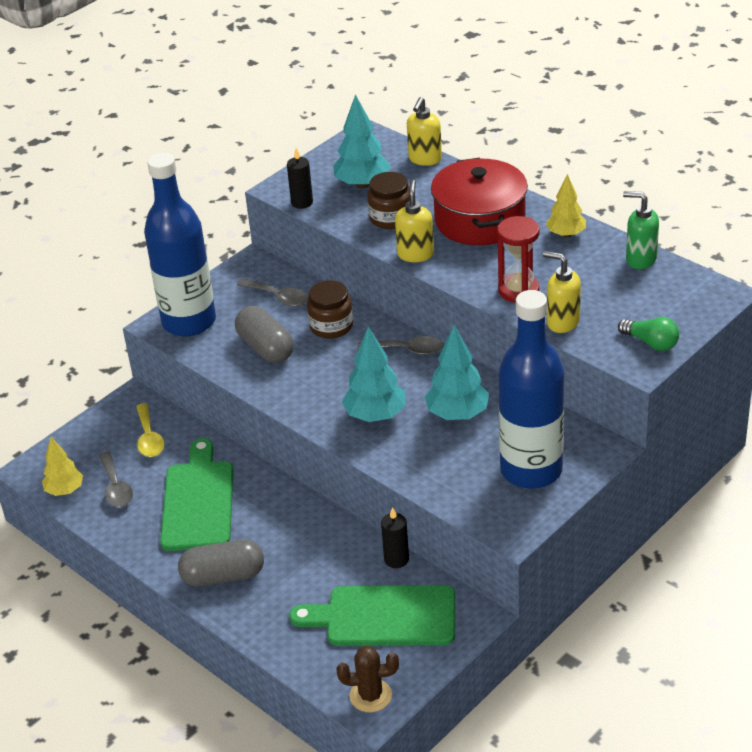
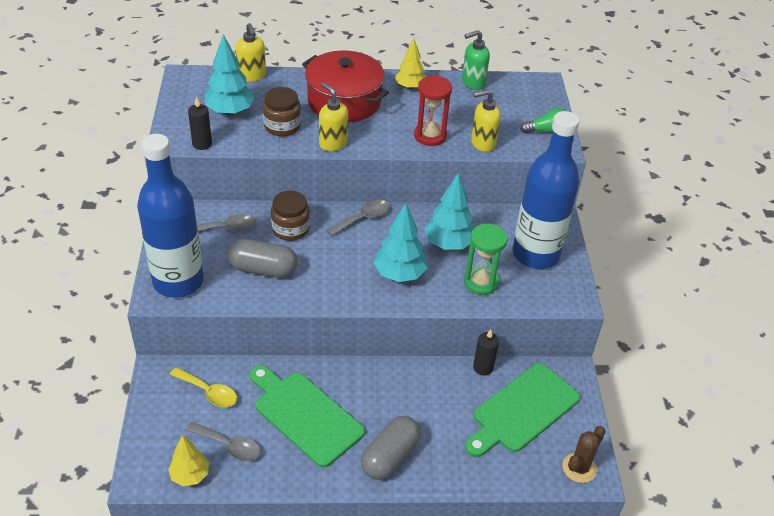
camera: 50 degrees left, 5 degrees up
none -> green hourglass [464,224,508,295]

